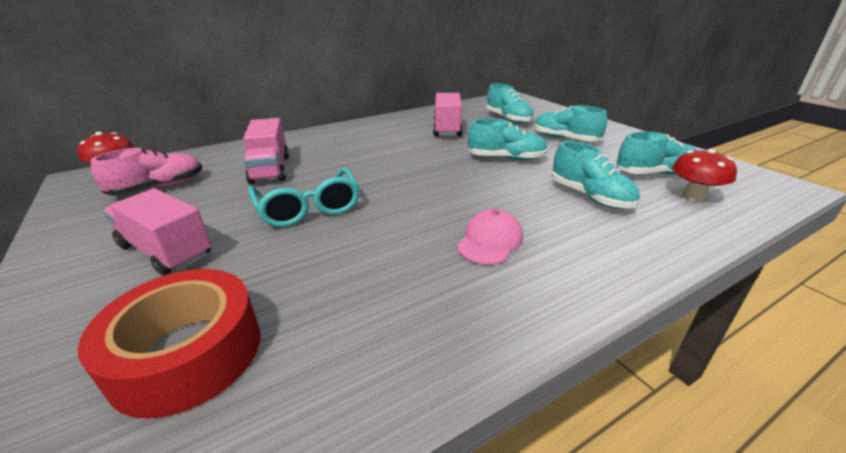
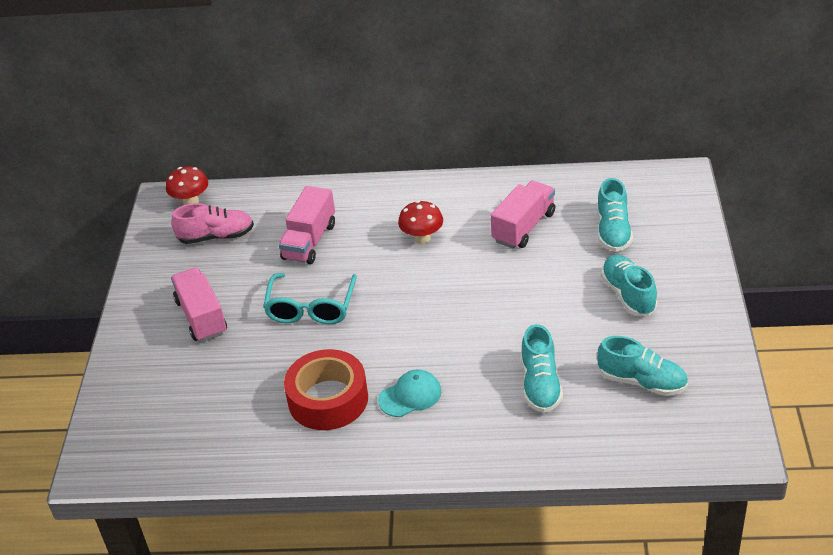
camera: 35 degrees right, 10 degrees up
red tape [78,269,260,419] -> red tape moved to [284,349,368,430]
pink cap [457,209,523,265] -> turquoise cap [378,369,442,417]
turquoise shoe [468,118,548,160] -> none
red mushroom [672,149,737,201] -> red mushroom moved to [398,200,443,244]

